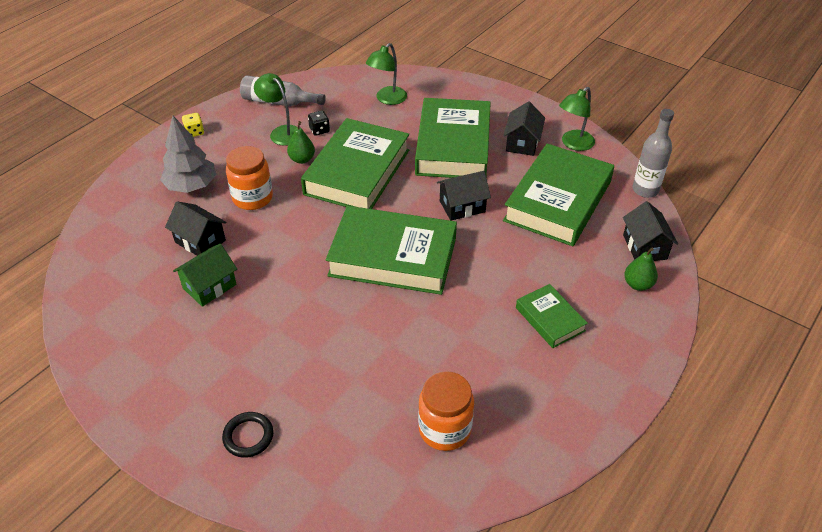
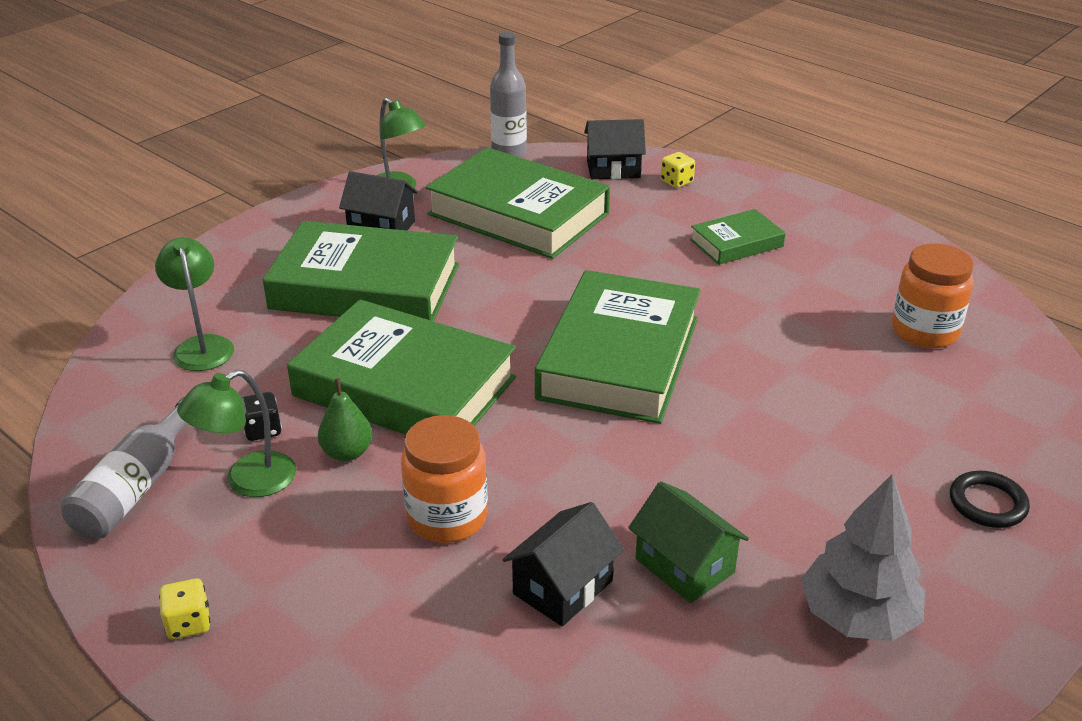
camera: 85 degrees left, 10 degrees down
grey tree [160,116,216,193] -> grey tree moved to [801,474,925,641]
green lamp [366,43,407,105] -> green lamp turned 150 degrees counterclockwise [155,237,234,371]
black house [437,171,491,221] -> none
green pear [624,248,658,291] -> yellow dice [660,152,695,188]

